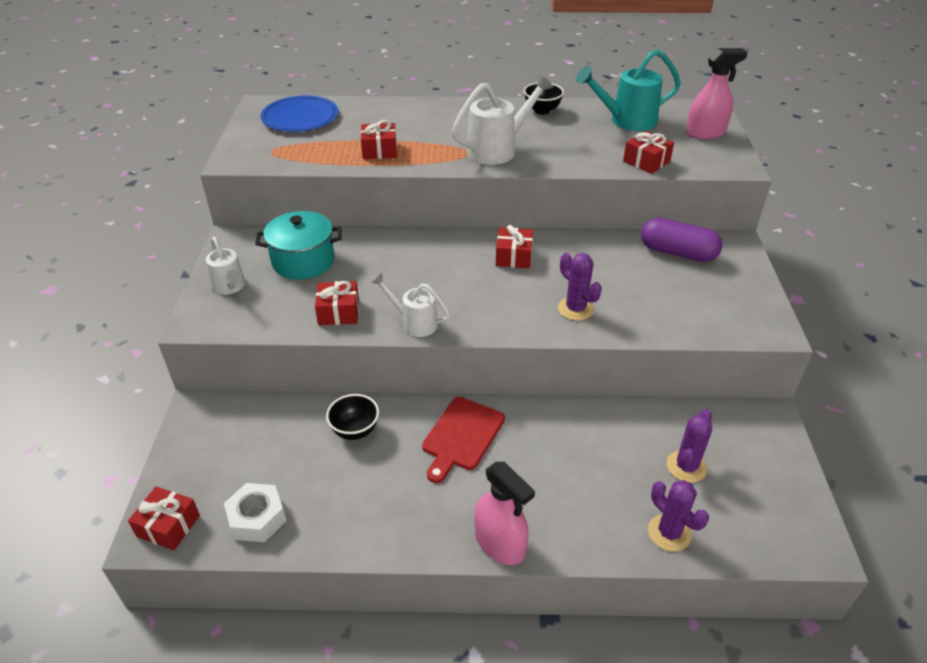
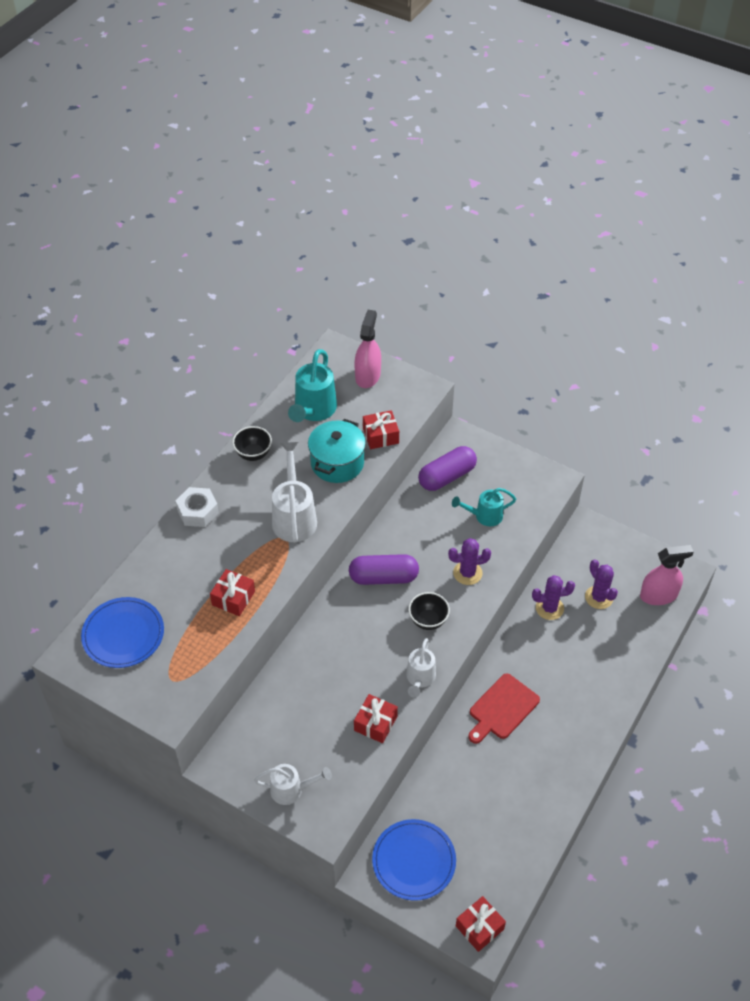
camera: 60 degrees left, 10 degrees up
white nut [224,483,286,542] -> white nut moved to [176,487,219,527]
turquoise pot [255,211,342,279] -> turquoise pot moved to [308,419,366,483]
black bowl [326,394,379,440] -> black bowl moved to [408,592,450,630]
white watering can [371,273,450,337] -> white watering can turned 45 degrees counterclockwise [406,638,436,698]
red cutting board [422,397,505,483] -> red cutting board turned 75 degrees clockwise [468,673,540,744]
pink spray bottle [474,462,535,565] -> pink spray bottle moved to [640,545,694,605]
red gift [496,225,533,269] -> purple capsule [349,554,419,585]
purple cactus [648,480,709,551] -> purple cactus moved to [532,575,575,620]
none -> blue plate [372,819,456,901]
none -> turquoise watering can [452,488,516,526]

